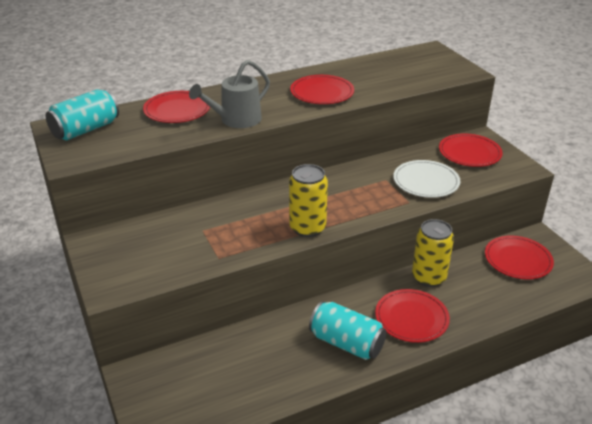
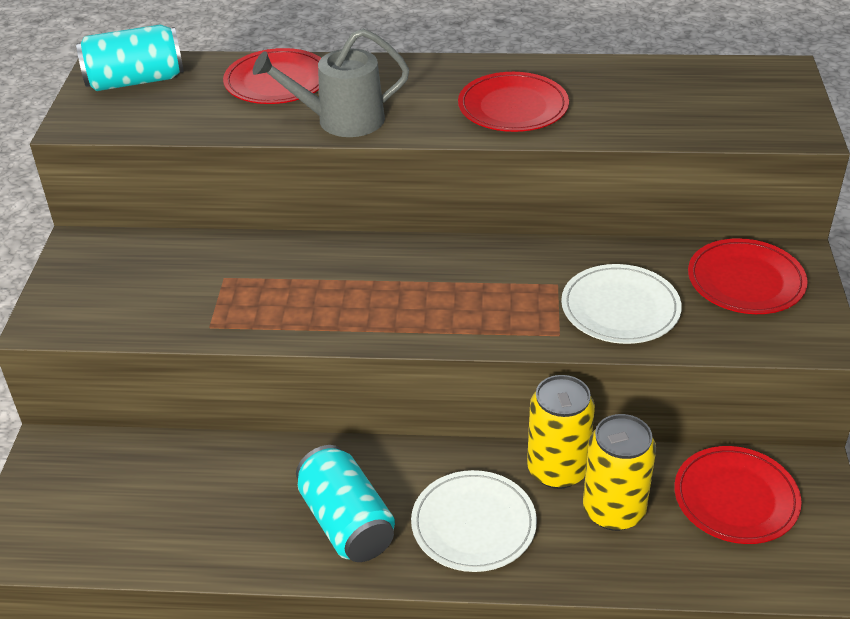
camera: 30 degrees right, 5 degrees up
yellow can [289,164,328,237] -> yellow can moved to [583,414,656,531]
red plate [375,289,450,343] -> white plate [411,470,537,572]

